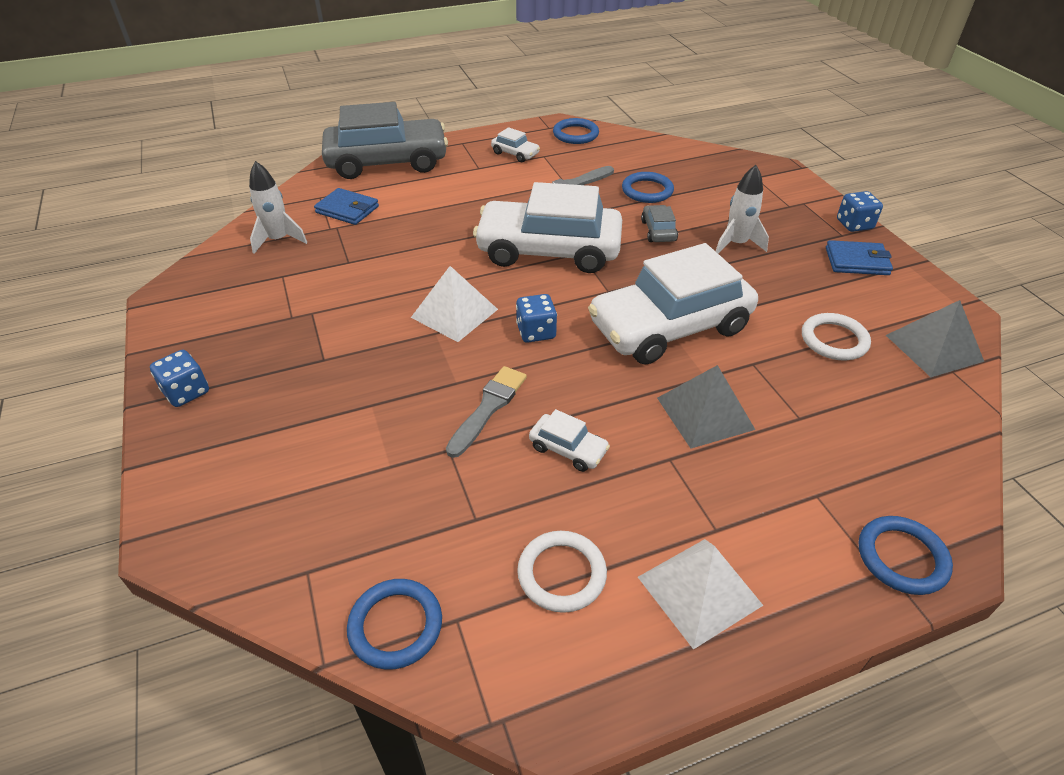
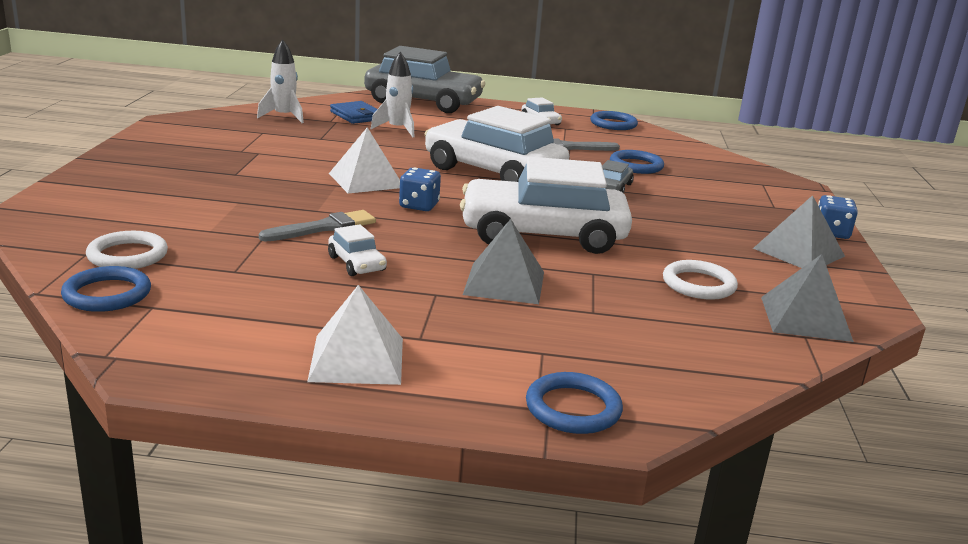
camera: 25 degrees right, 20 degrees down
blue dice [150,350,209,407] -> none
white ring [517,531,607,613] -> white ring moved to [86,231,168,269]
white rocket [716,165,769,253] -> white rocket moved to [371,52,414,137]
blue wallet [826,240,893,275] -> grey pyramid [753,195,845,268]

